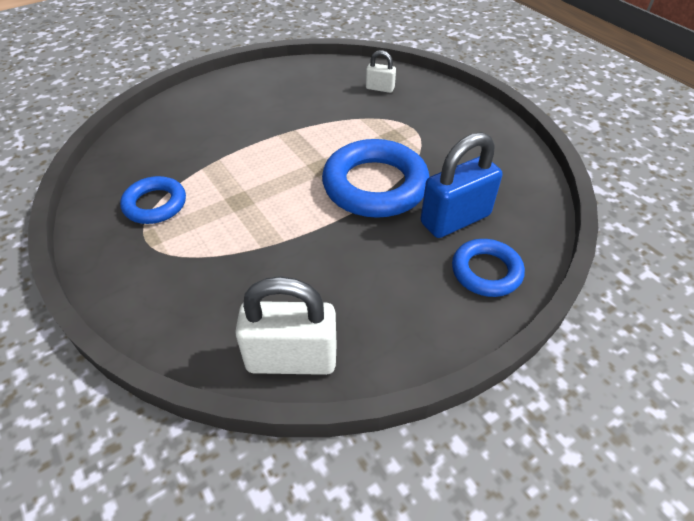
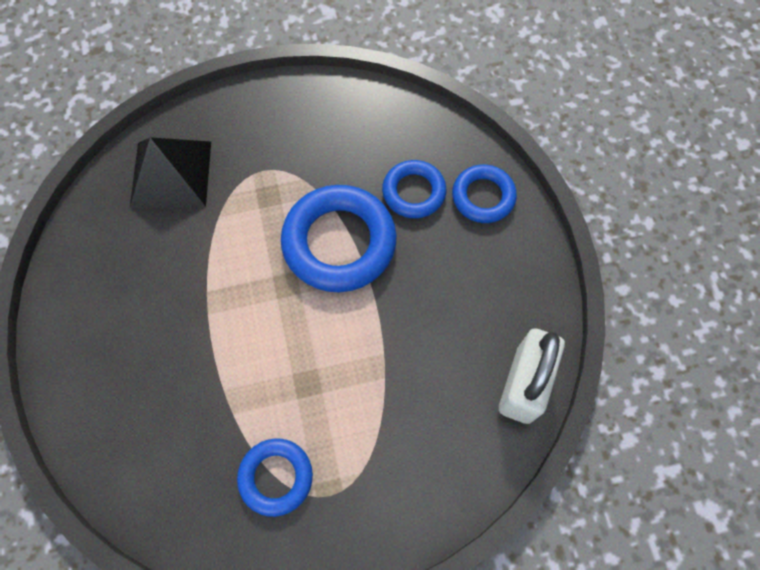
camera: 70 degrees left, 20 degrees up
white padlock [366,50,396,93] -> black pyramid [130,137,211,208]
blue padlock [420,132,502,238] -> blue ring [382,160,446,218]

